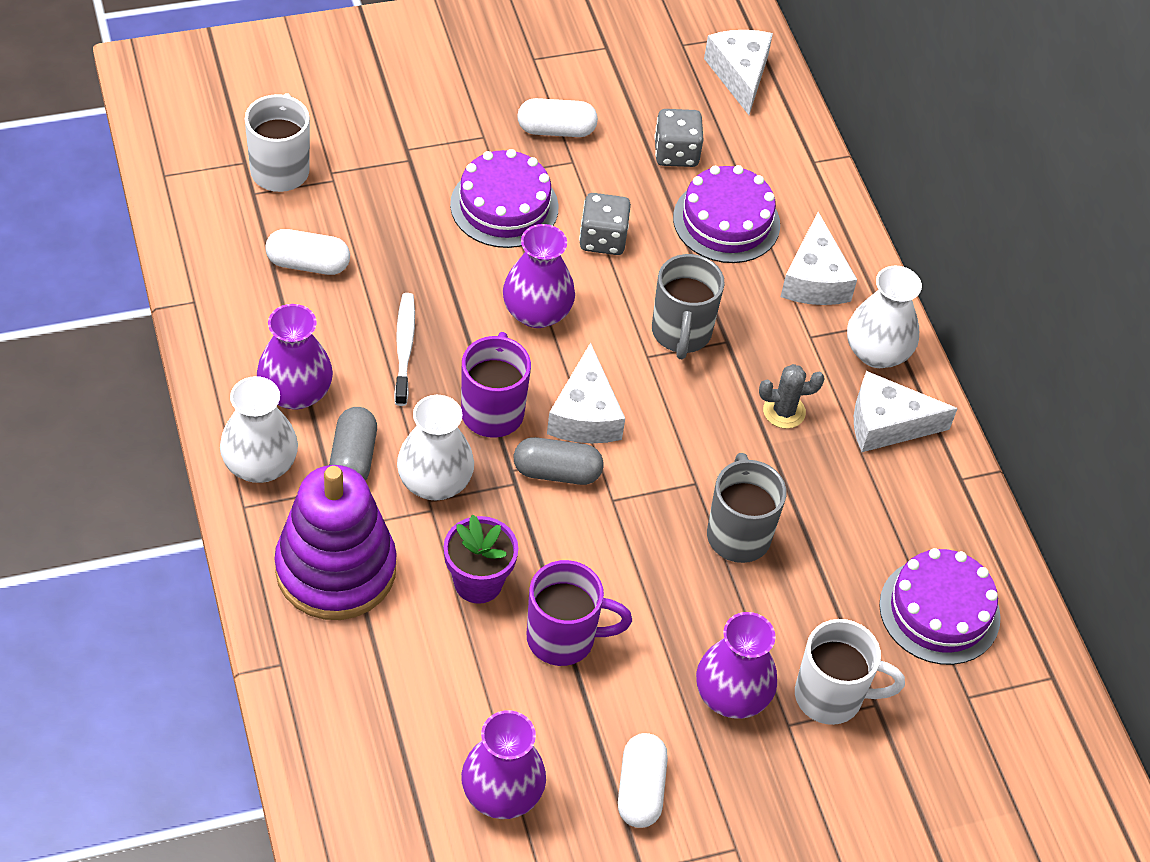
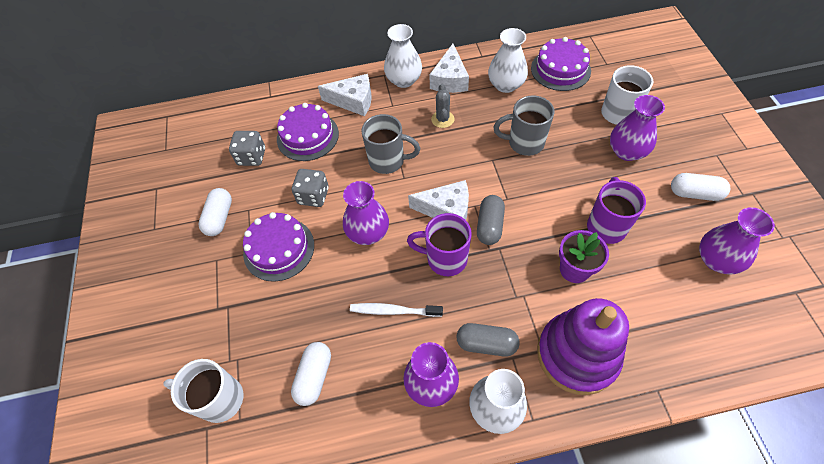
camera: 75 degrees left, 5 degrees up
white vase [397,395,474,500] -> white vase moved to [488,28,528,93]
white cheese [704,30,773,115] -> none

